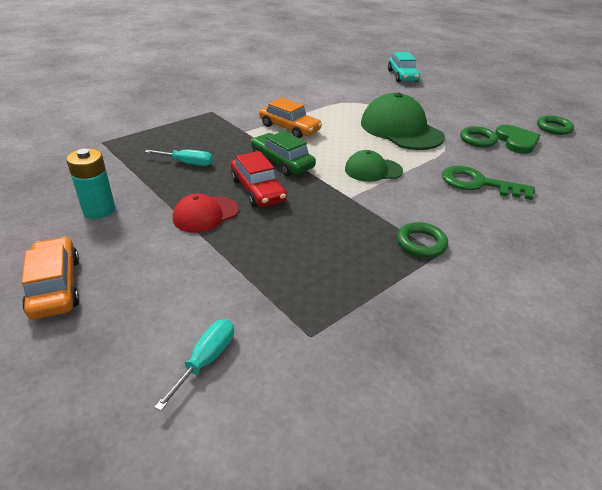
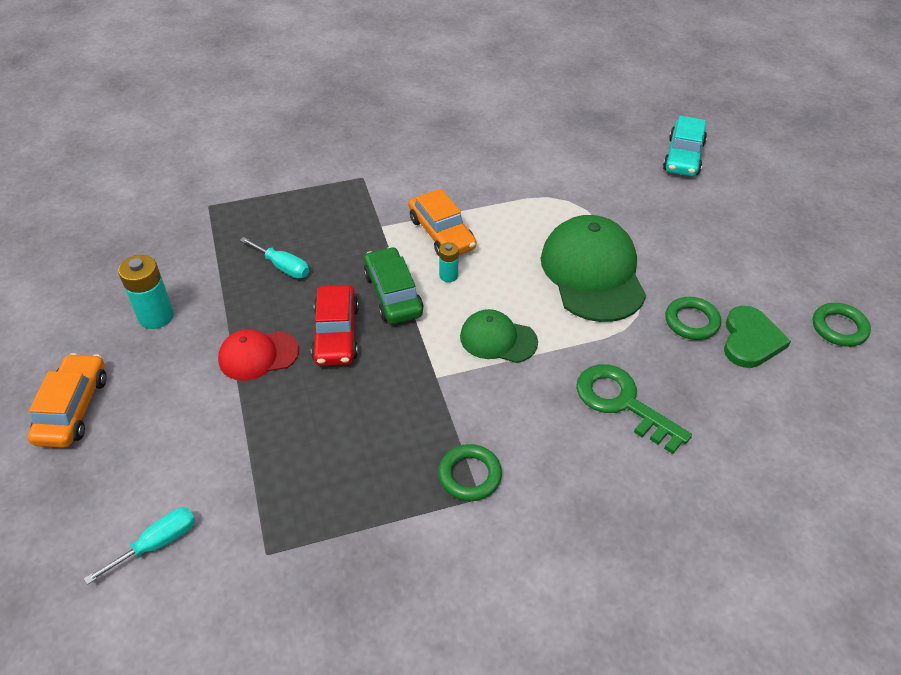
camera: 25 degrees right, 10 degrees up
none -> turquoise battery [439,242,459,282]

